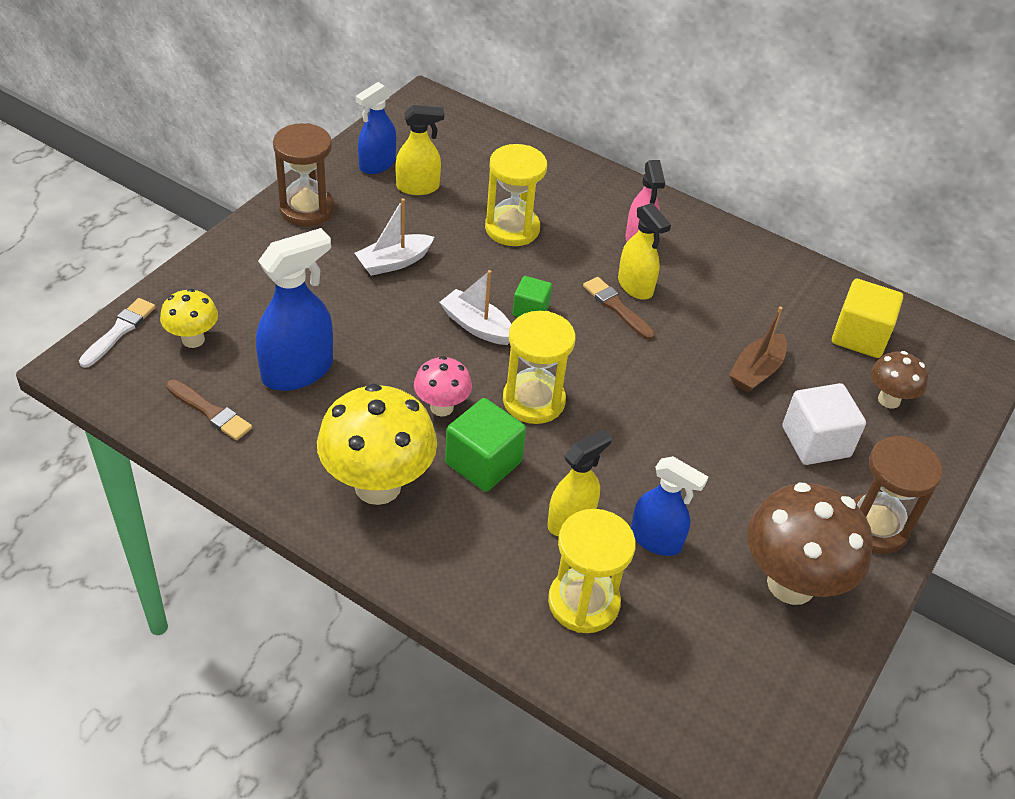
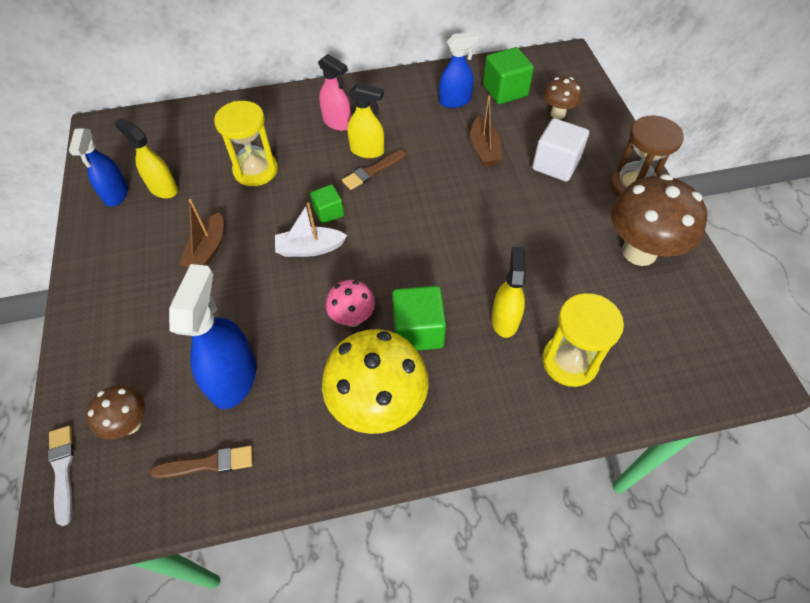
camera: 40 degrees left, 10 degrees up
yellow mushroom [160,288,218,348] -> brown mushroom [86,385,145,440]
brown hourglass [273,123,335,226] -> none
white boat [355,198,434,276] -> brown boat [179,199,223,268]
yellow spray bottle [396,105,444,195] -> yellow spray bottle turned 90 degrees counterclockwise [114,118,178,199]
yellow hourglass [503,311,576,424] -> none
brown brush [583,277,655,340] -> brown brush turned 45 degrees counterclockwise [342,150,406,190]
blue spray bottle [631,456,708,556] -> blue spray bottle moved to [439,32,479,108]
yellow cube [832,279,903,358] -> green cube [483,47,534,104]

